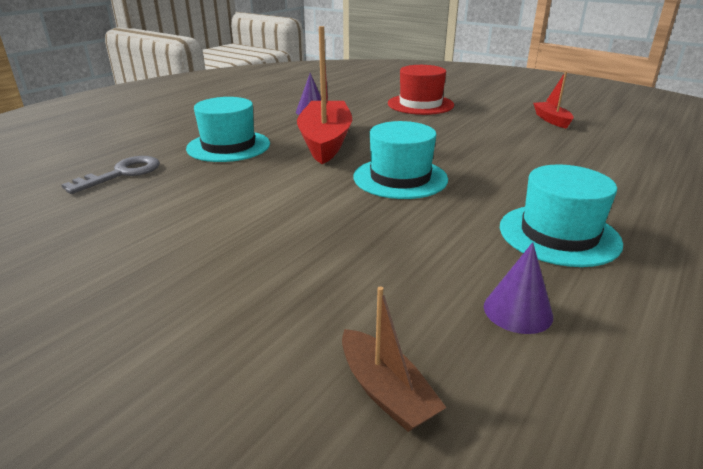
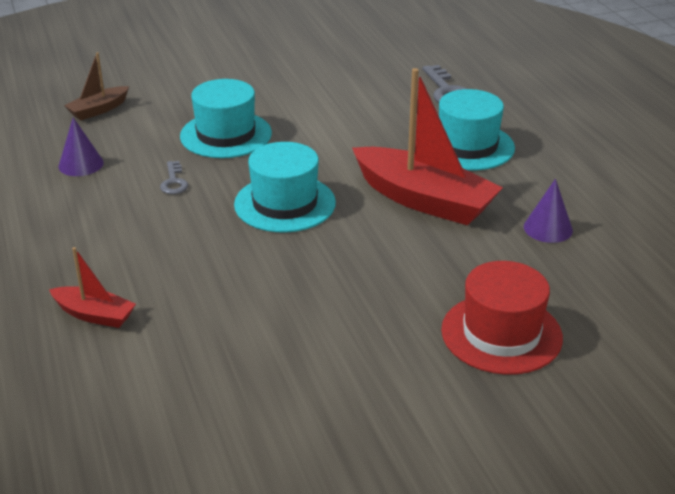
camera: 125 degrees right, 5 degrees up
brown boat [342,287,447,432] -> brown boat turned 45 degrees counterclockwise [64,52,129,120]
turquoise hat [500,164,623,267] -> turquoise hat moved to [180,79,272,158]
red boat [533,72,574,129] -> red boat moved to [49,247,136,328]
none -> grey key [160,161,188,194]

